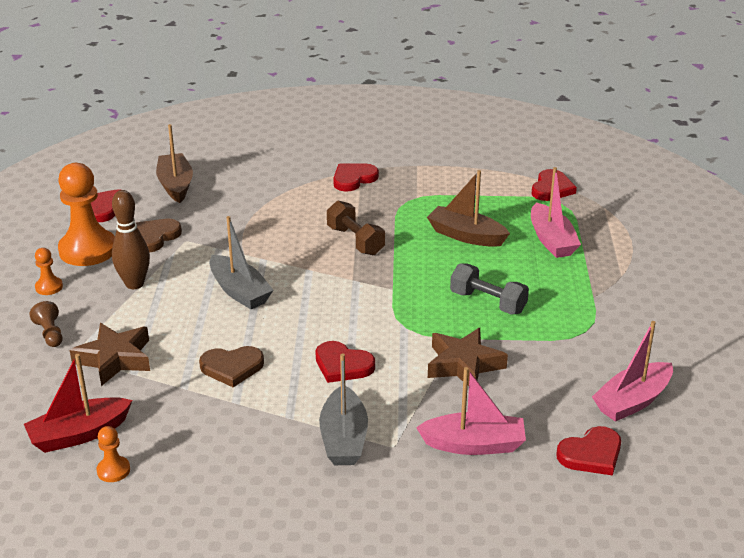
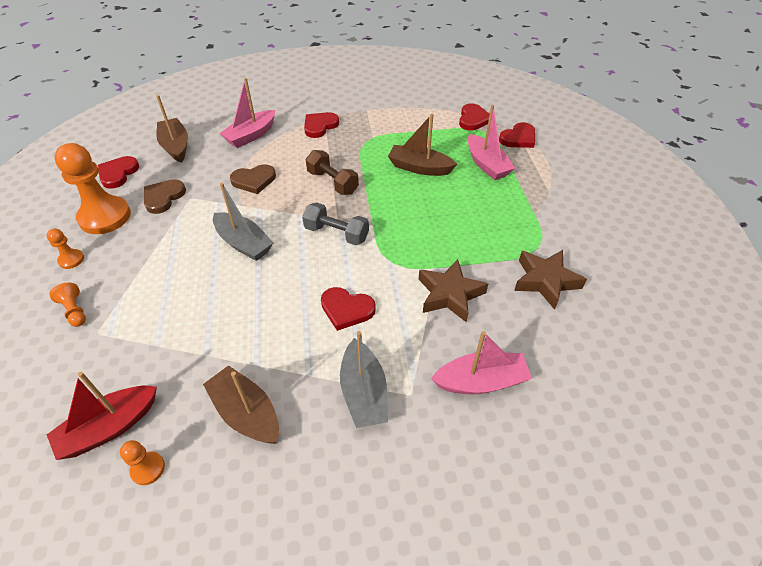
camera: 10 degrees left, 15 degrees up
brown pawn [29,301,63,347] -> orange pawn [49,283,86,327]
brown star [70,323,150,386] -> brown star moved to [514,250,587,310]
brown bowling pin [112,190,150,289] -> none
brown heart [199,346,264,387] -> brown heart moved to [230,164,276,194]
grey dumbbell [450,263,529,314] -> grey dumbbell moved to [302,202,369,245]
red heart [556,426,621,476] -> red heart moved to [499,122,535,148]
pink boat [592,321,673,422] -> pink boat moved to [219,78,275,148]
none -> brown boat [203,365,279,444]

